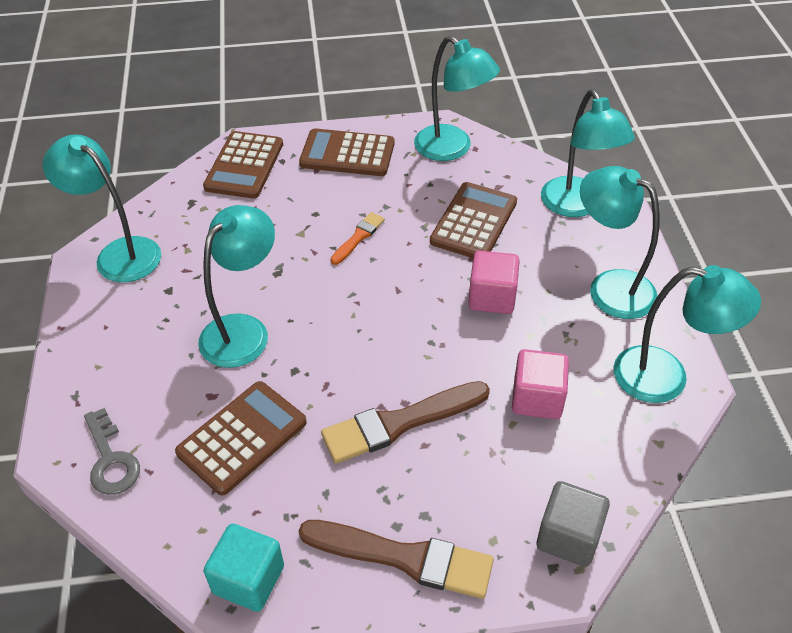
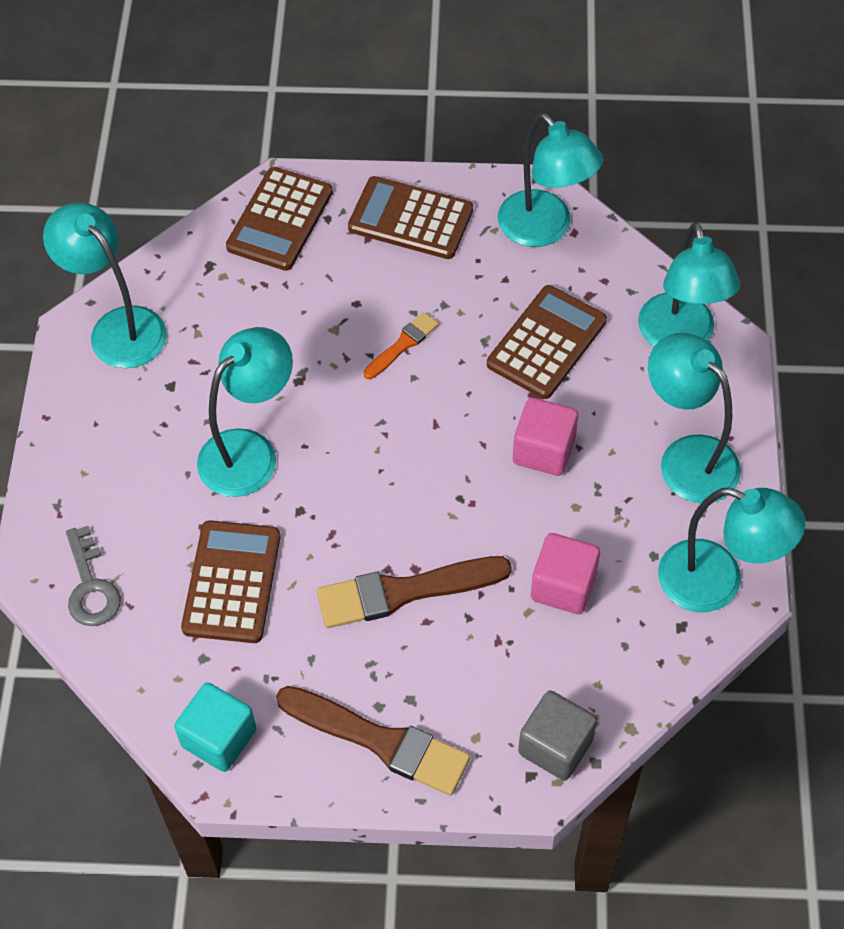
camera: 10 degrees right, 10 degrees up
brown calculator [175,381,307,496] -> brown calculator turned 45 degrees counterclockwise [181,520,281,643]

